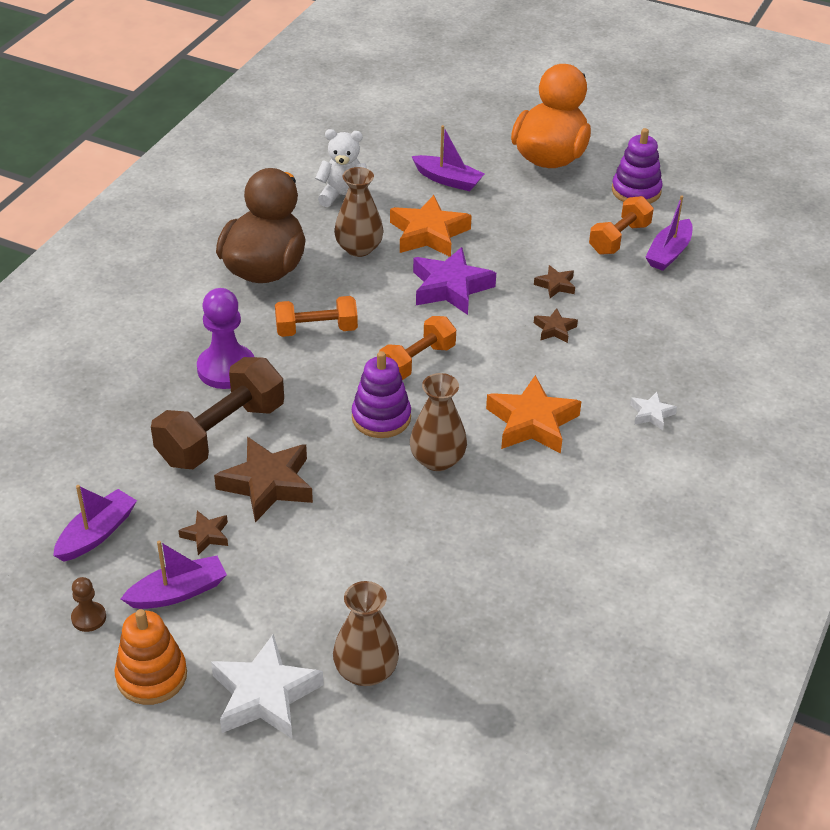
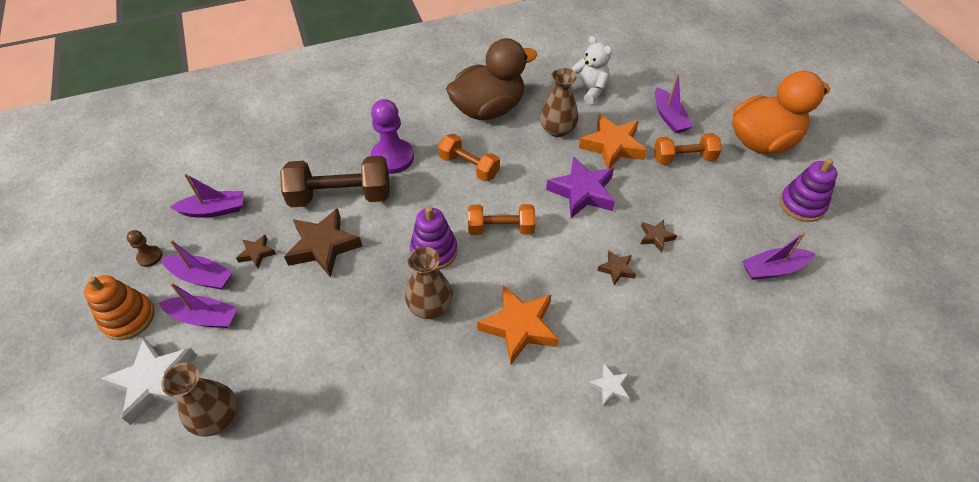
camera: 45 degrees right, 10 degrees up
orange dumbbell [589,196,654,255] -> orange dumbbell moved to [654,133,722,165]
none -> purple boat [159,282,238,328]

